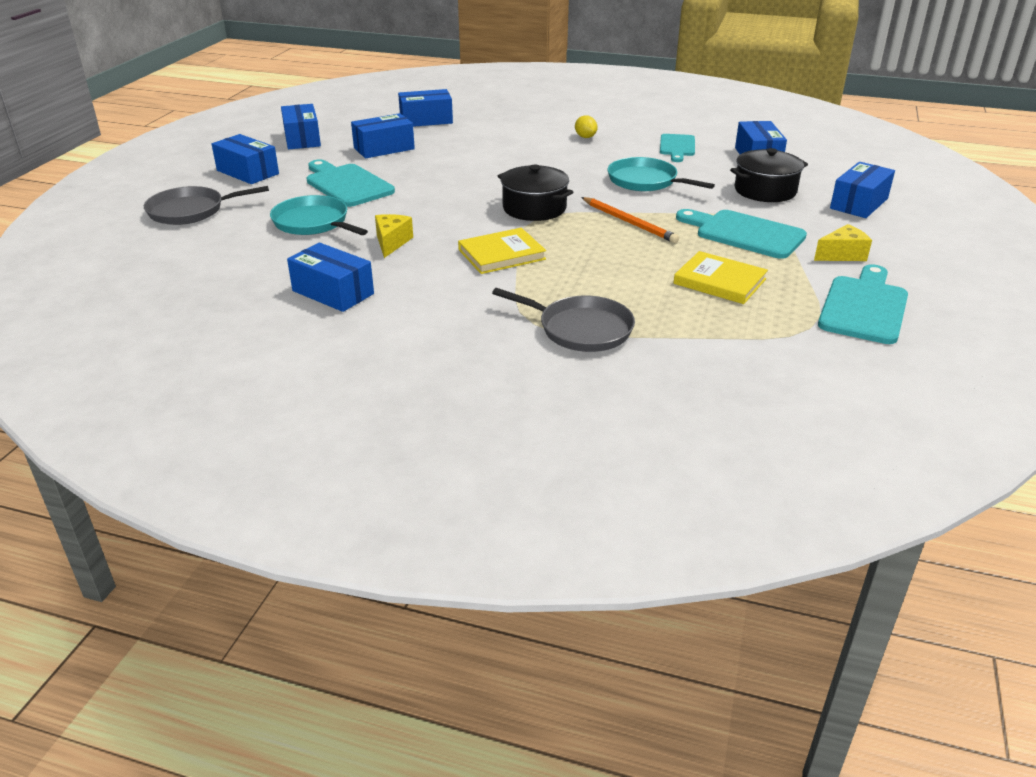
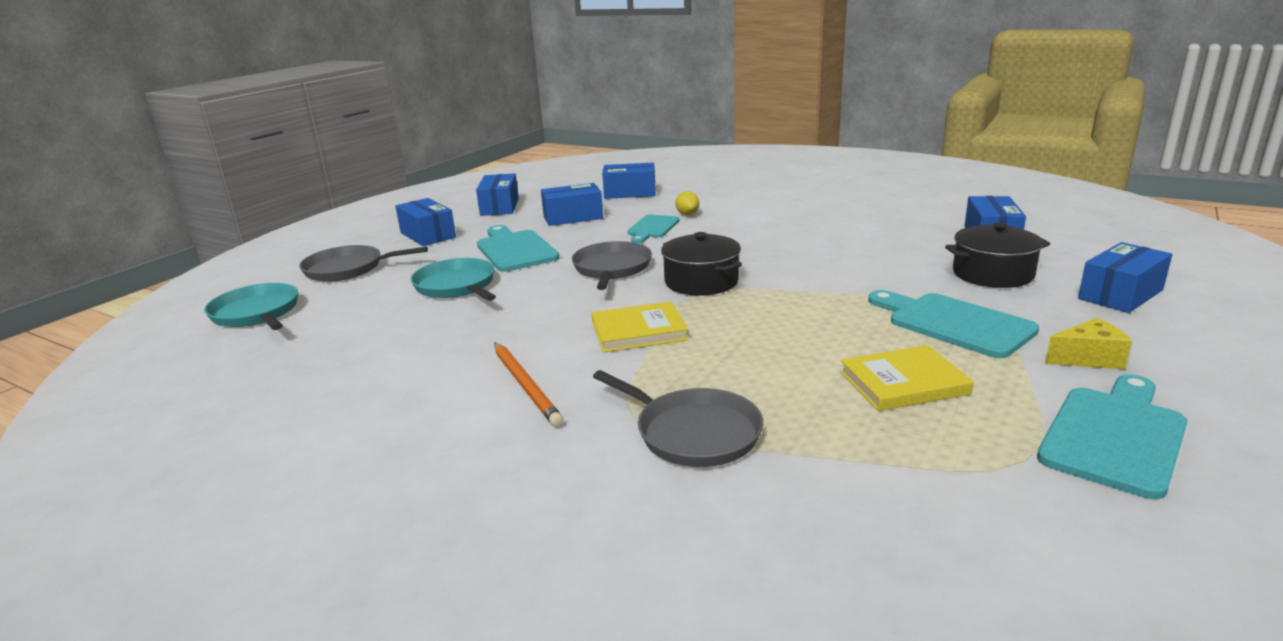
camera: 15 degrees right, 10 degrees down
blue box [287,243,374,312] -> none
yellow cheese [375,214,413,258] -> none
yellow lemon [575,115,598,138] -> yellow lemon moved to [676,191,699,215]
orange pencil [581,197,679,243] -> orange pencil moved to [494,342,564,427]
turquoise pan [607,157,715,191] -> turquoise pan moved to [204,283,298,330]
turquoise cutting board [660,134,695,162] -> turquoise cutting board moved to [627,215,680,243]
yellow book [673,251,768,304] -> yellow book turned 60 degrees counterclockwise [840,345,973,411]
none -> grey pan [572,241,652,290]

